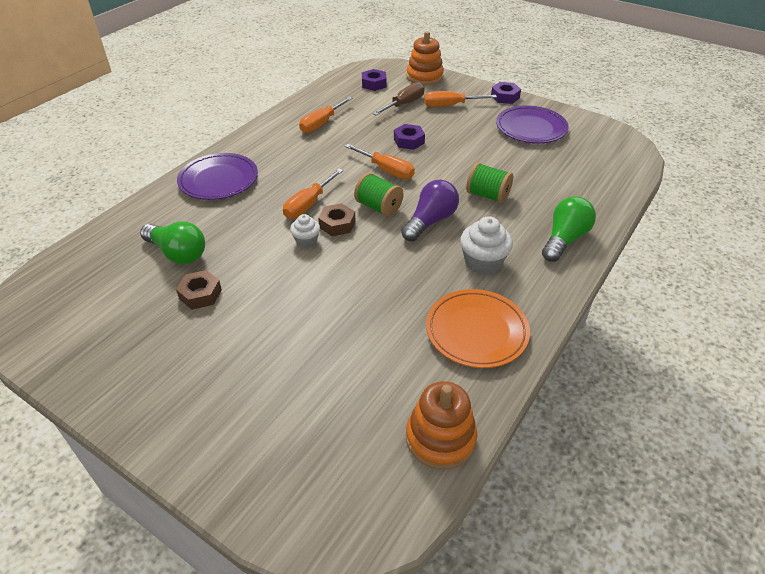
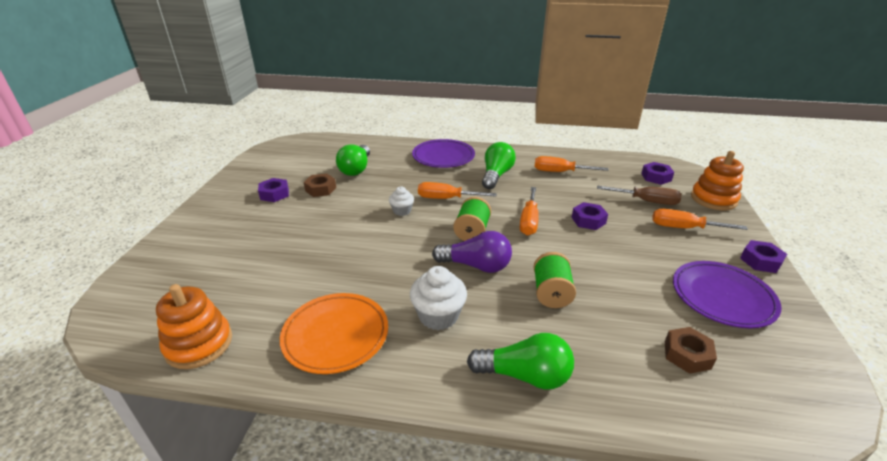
camera: 65 degrees right, 10 degrees down
brown nut [318,203,355,236] -> brown nut moved to [665,327,717,374]
orange screwdriver [424,91,497,107] -> orange screwdriver turned 45 degrees counterclockwise [652,209,748,230]
none -> purple nut [258,178,289,202]
none -> green light bulb [482,142,516,189]

